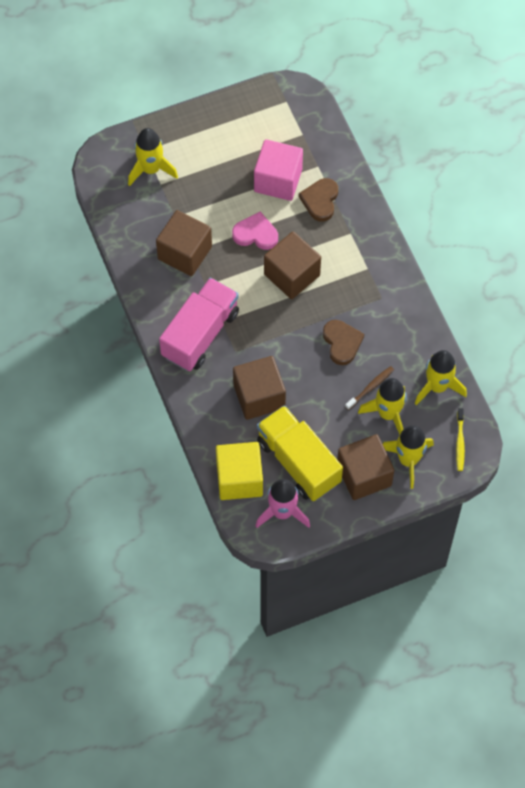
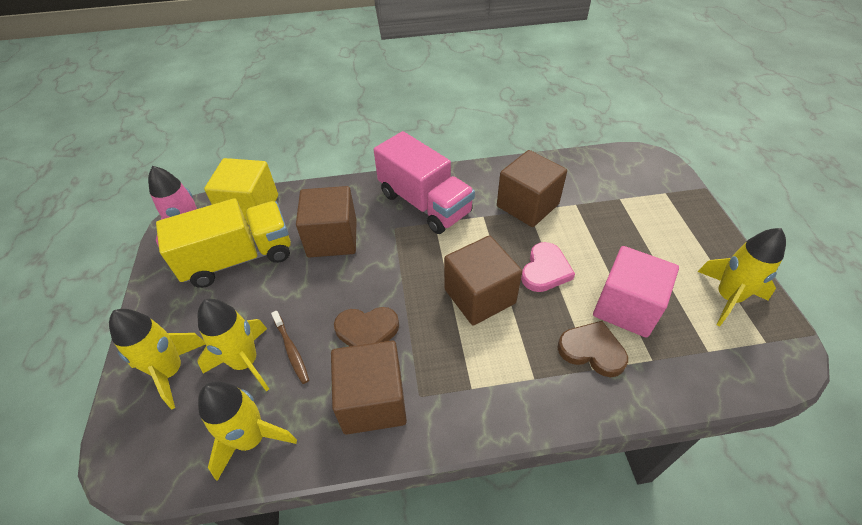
camera: 105 degrees right, 15 degrees down
yellow rocket [128,128,178,186] -> yellow rocket moved to [698,228,786,326]
brown cube [337,434,394,500] -> brown cube moved to [331,340,407,435]
yellow toothbrush [456,408,465,471] -> none

